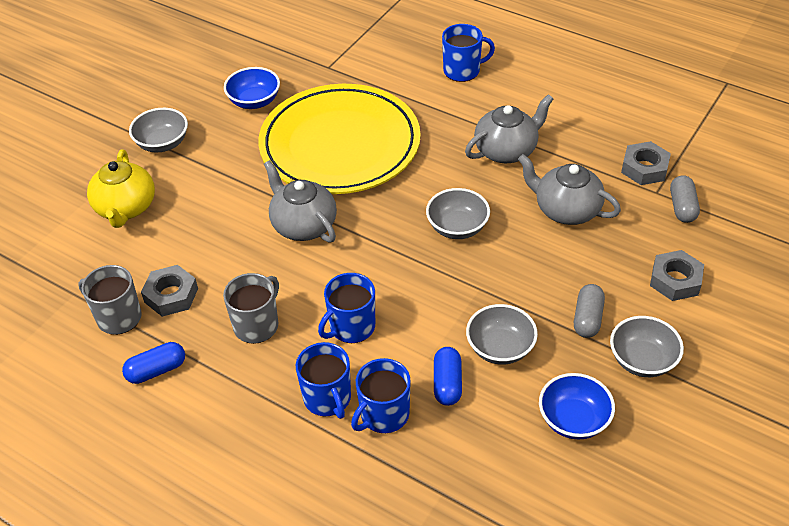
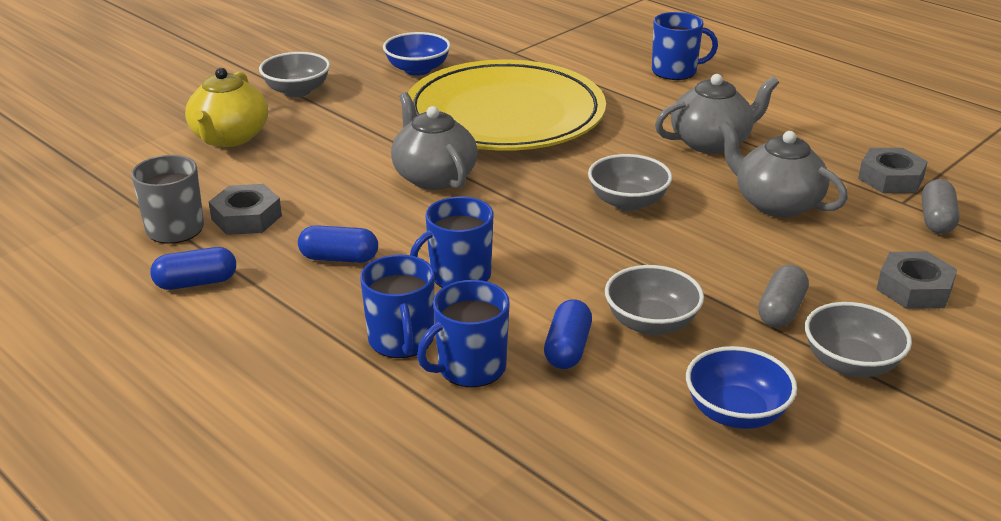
camera: 10 degrees right, 15 degrees down
grey mug [223,273,279,344] -> blue capsule [298,225,378,263]

